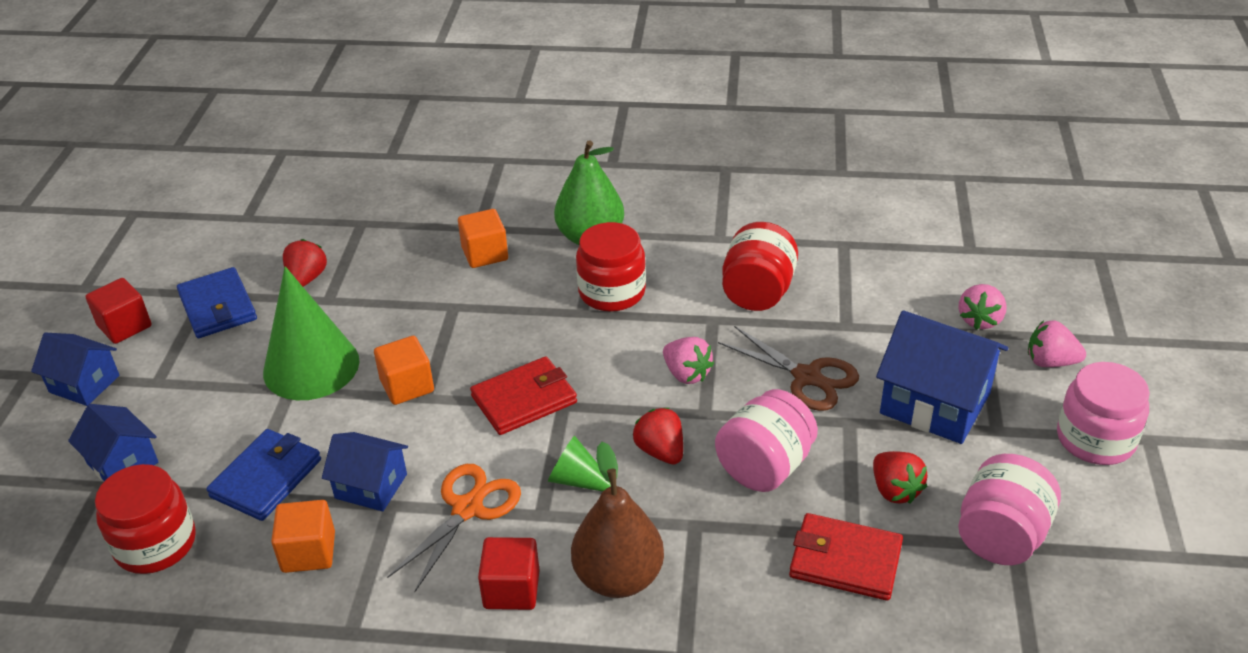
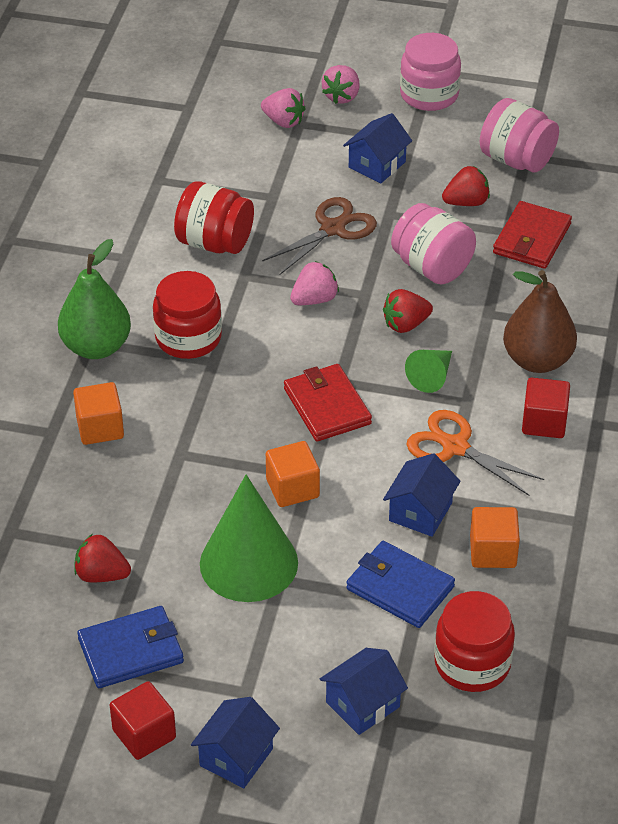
camera: 85 degrees left, 5 degrees up
blue house [876,310,1008,444] -> blue house [343,113,412,183], size x0.61

